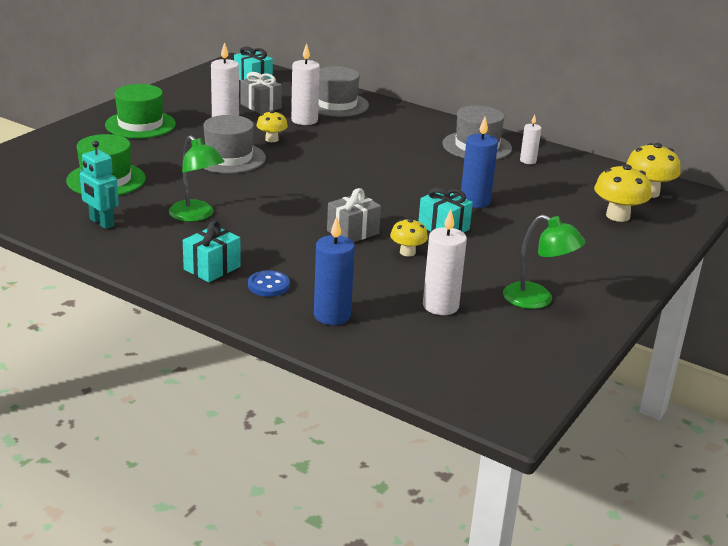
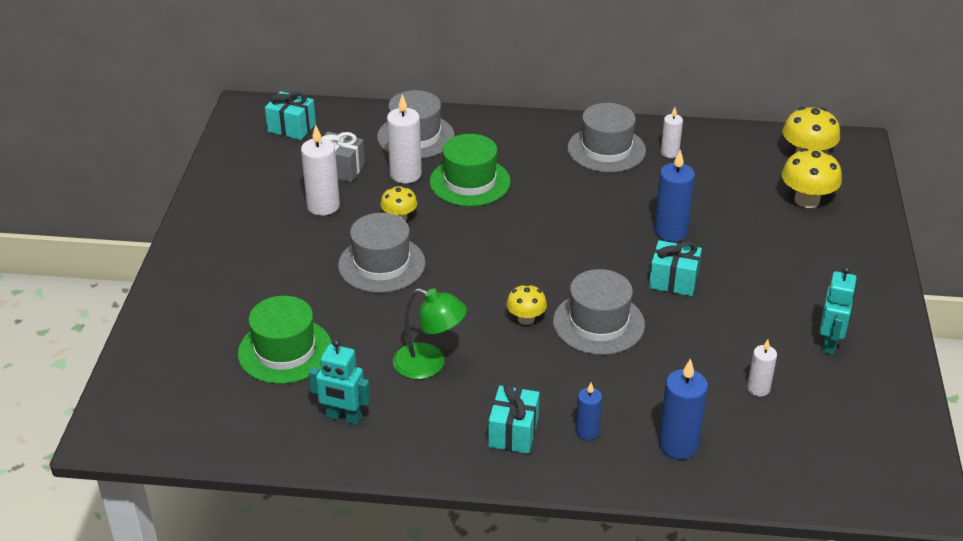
camera: 25 degrees left, 10 degrees up
green hat [105,84,176,138] -> green hat moved to [430,134,511,206]
blue button [248,270,290,297] -> blue candle [576,383,602,440]
grey gift [327,188,381,242] -> grey hat [553,269,645,355]
yellow mushroom [390,219,428,257] -> yellow mushroom moved to [506,284,547,325]
white candle [423,209,467,315] -> white candle [747,340,777,396], size x0.60
green lamp [503,215,585,309] -> turquoise robot [819,267,857,355]

